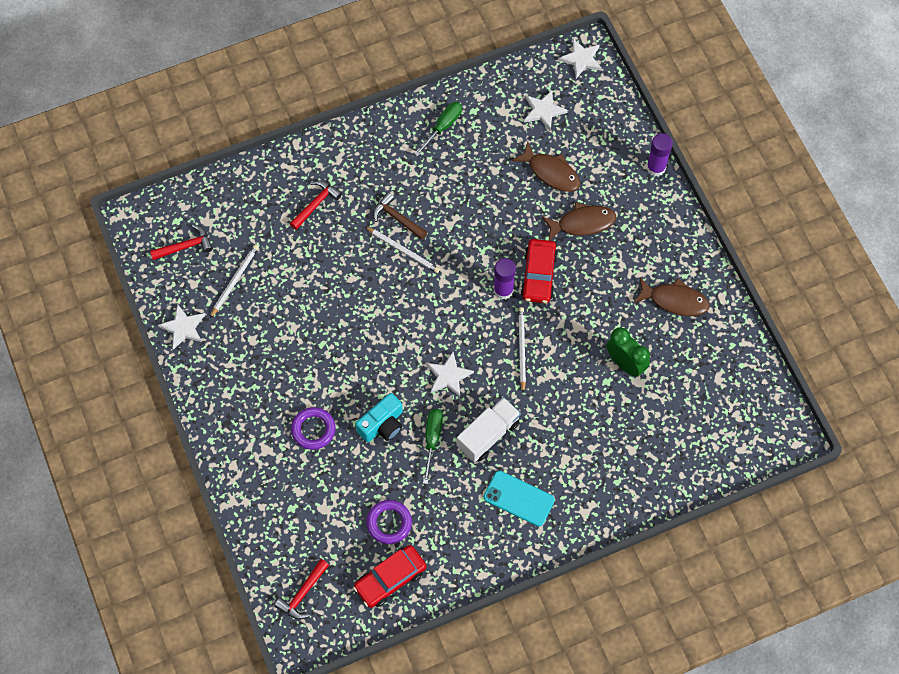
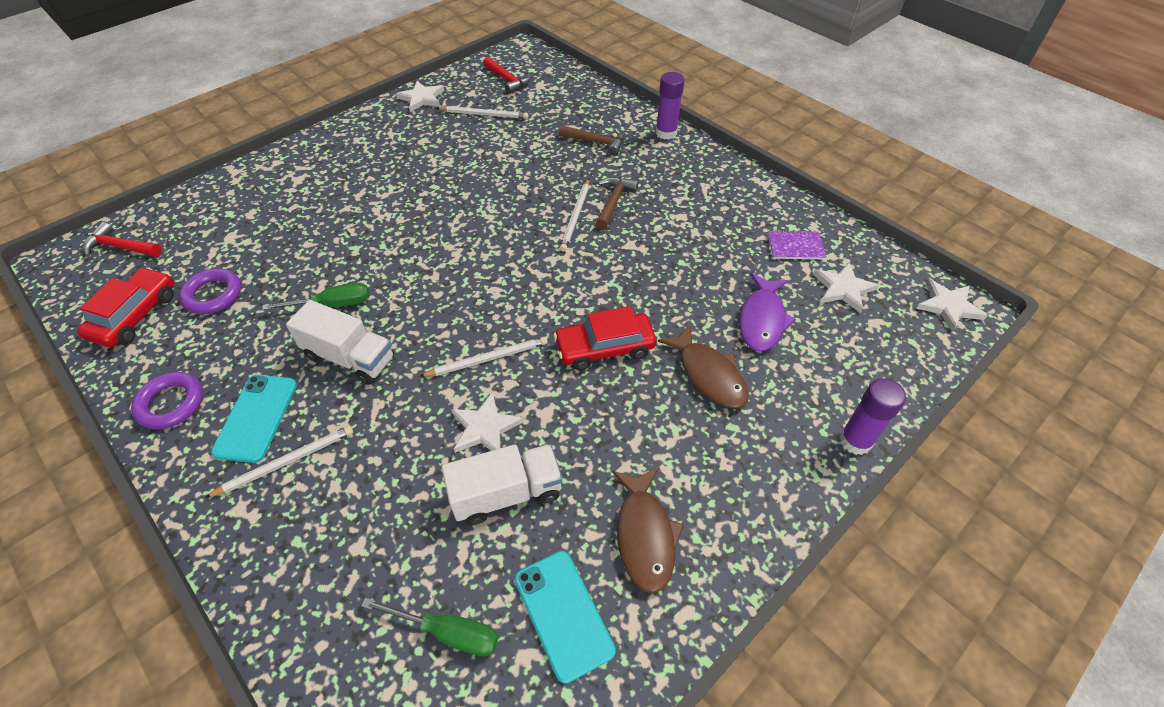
camera: 70 degrees right, 15 degrees down
red hammer [289,181,342,230] -> brown hammer [559,125,624,156]
purple ring [291,407,336,450] -> purple ring moved to [131,372,203,429]
red car [353,545,427,608] -> red car turned 75 degrees clockwise [77,267,174,347]
turquoise camera [356,393,403,442] -> none
green screwdriver [415,102,462,156] -> green screwdriver moved to [361,598,498,657]
white star [426,352,474,397] -> white star moved to [451,392,524,453]
purple glue stick [494,258,516,299] -> purple glue stick moved to [656,72,684,139]
brown fish [512,142,580,192] -> purple fish [739,273,796,351]
green clock [606,327,650,377] -> white truck [442,444,562,525]
none -> white pencil [205,426,353,498]
none -> turquoise phone [515,551,616,684]
none -> purple notebook [768,230,826,259]

